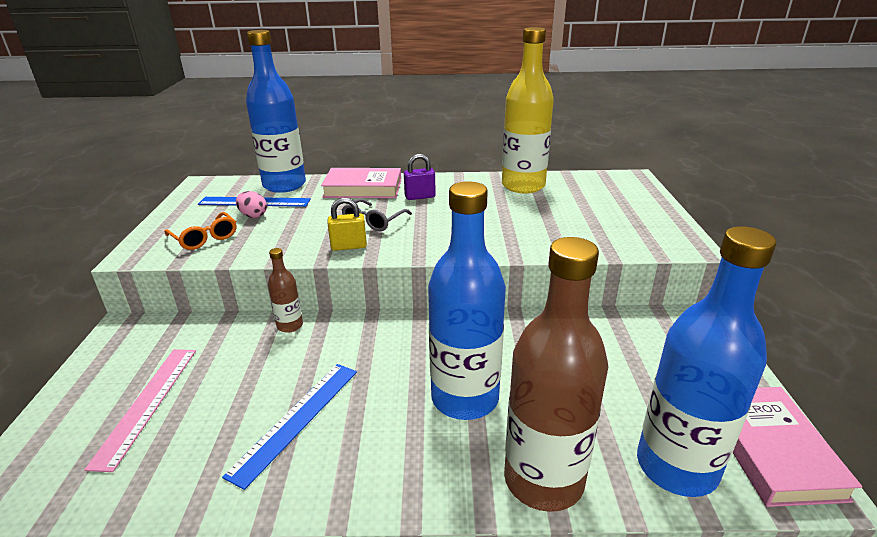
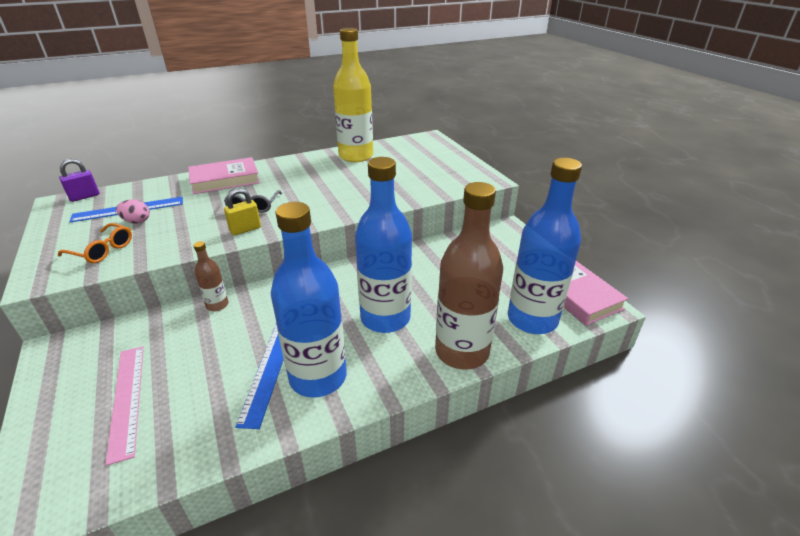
camera: 25 degrees left, 5 degrees up
blue bottle [246,30,306,193] -> blue bottle moved to [271,202,347,398]
purple padlock [404,154,436,200] -> purple padlock moved to [59,159,99,202]

